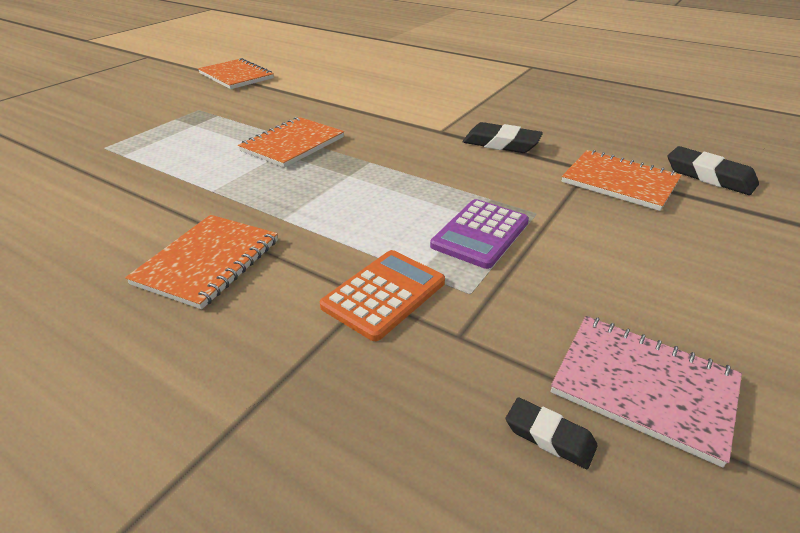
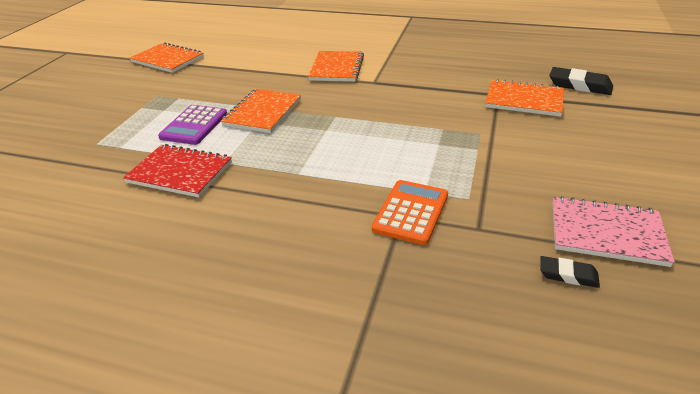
camera: 15 degrees left, 0 degrees up
orange notebook [125,215,278,309] -> orange notebook moved to [308,51,364,82]
purple calculator [430,199,529,269] -> purple calculator moved to [158,105,227,145]
black eraser [463,122,543,153] -> none
none -> red notebook [123,144,232,197]

